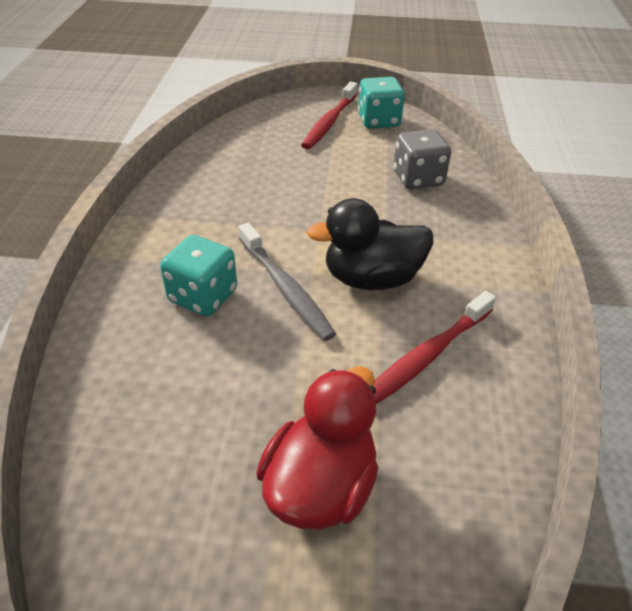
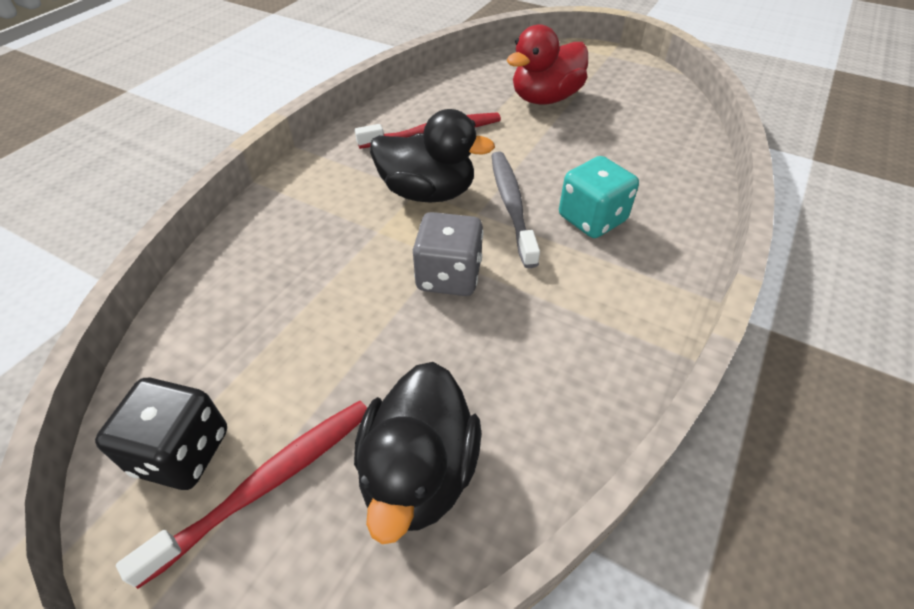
camera: 155 degrees left, 5 degrees up
turquoise dice [358,77,405,129] -> black dice [95,378,227,490]
grey dice [394,129,451,190] -> grey dice moved to [413,212,483,296]
none -> black duck [354,362,481,544]

